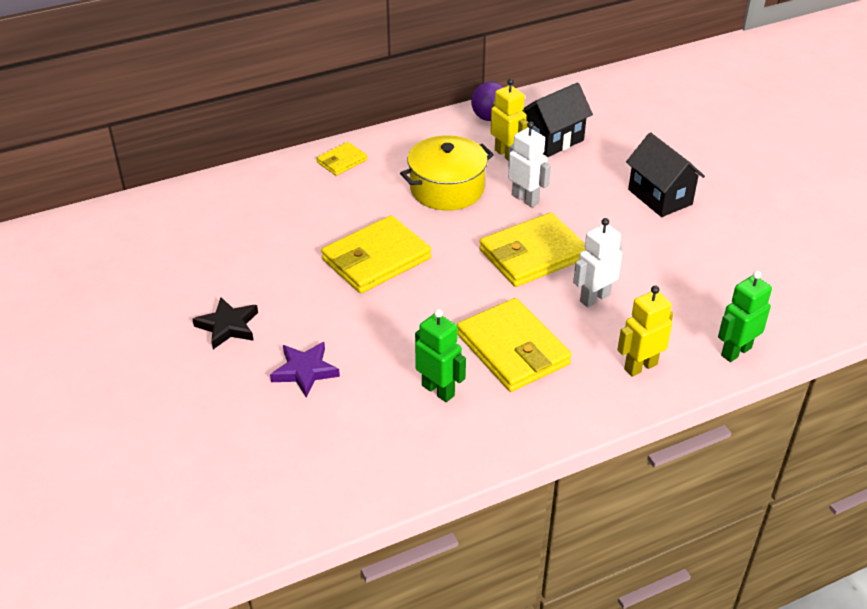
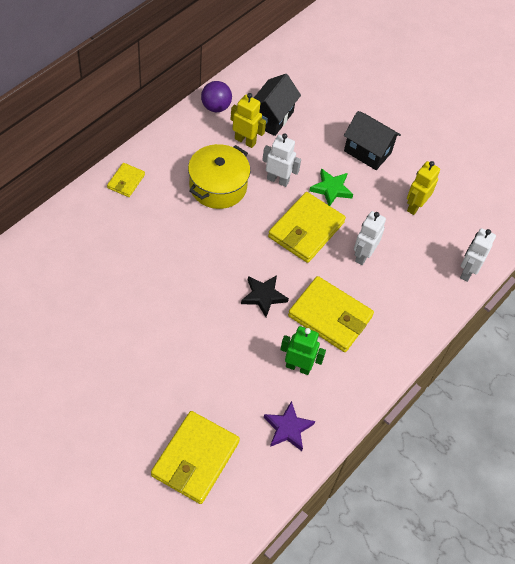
camera: 30 degrees left, 15 degrees up
black star [192,297,258,349] -> black star moved to [241,275,289,317]
purple star [270,342,340,397] -> purple star moved to [264,401,315,451]
yellow wallet [321,215,431,294] -> yellow wallet moved to [151,411,240,504]
yellow robot [617,285,673,377] -> yellow robot moved to [407,161,440,215]
green robot [718,271,772,362] -> white robot [460,228,496,282]
none -> green star [309,169,353,206]

